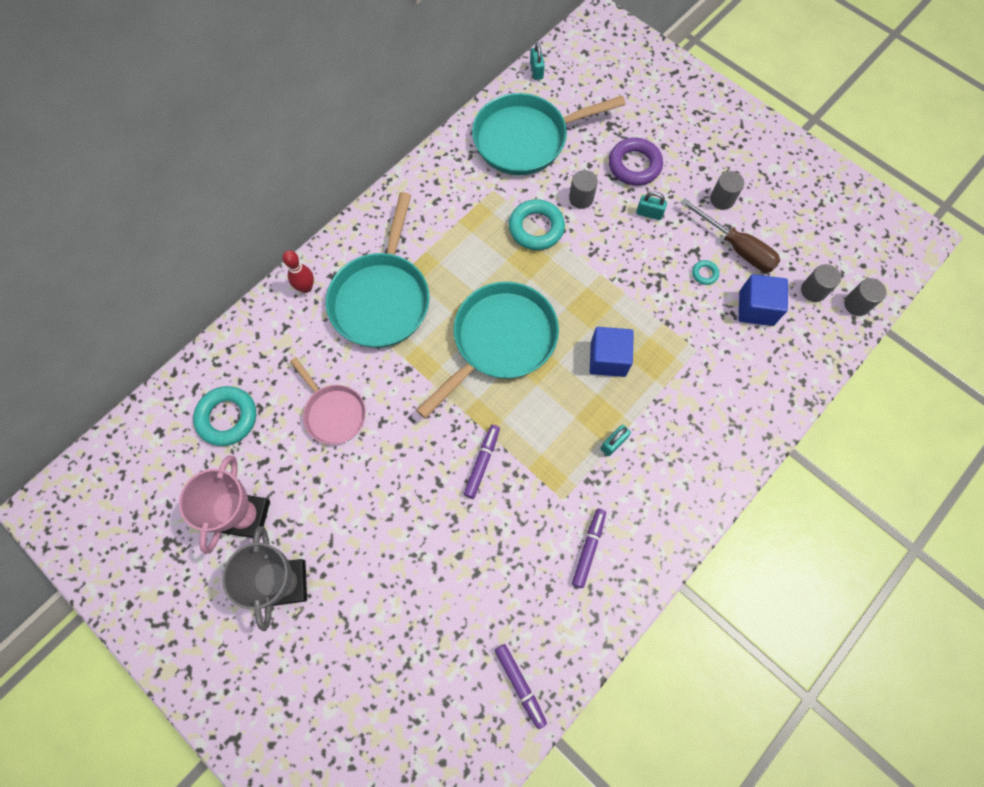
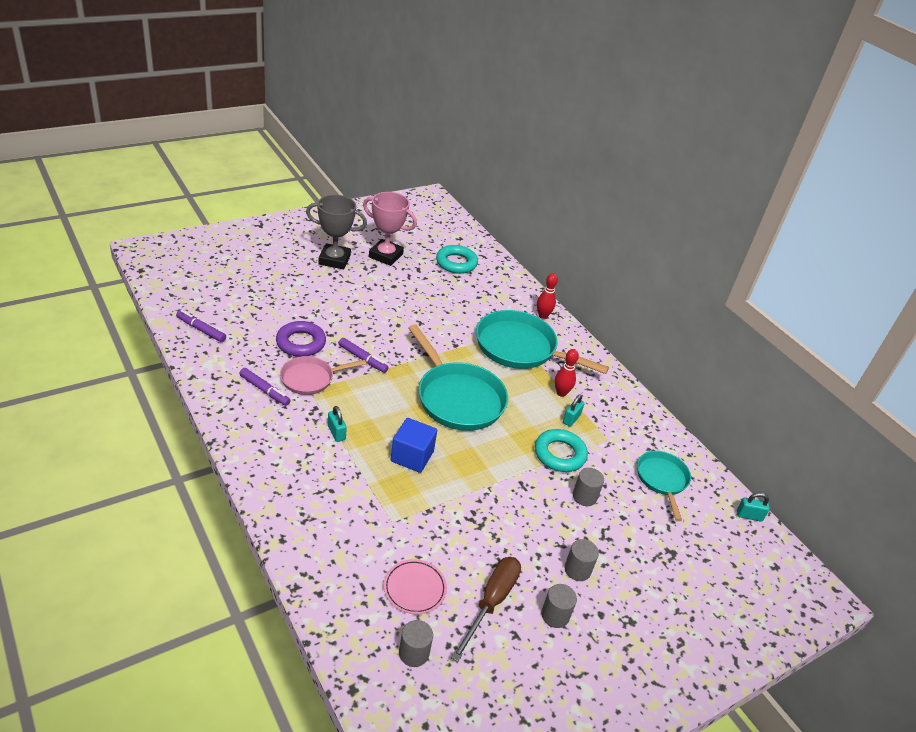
camera: 100 degrees right, 30 degrees down
pink pan [290,357,366,445] -> pink pan moved to [280,356,366,395]
turquoise pan [472,93,626,175] -> turquoise pan [637,451,691,521], size x0.58
purple marker [494,644,547,729] -> purple marker turned 45 degrees clockwise [176,310,226,342]
purple ring [609,138,663,186] -> purple ring moved to [276,321,326,357]
turquoise padlock [636,191,667,220] -> turquoise padlock moved to [563,394,585,427]
brown screwdriver [680,198,780,272] -> brown screwdriver turned 150 degrees clockwise [451,557,521,662]
turquoise ring [692,260,719,285] -> none
blue cube [739,274,788,326] -> pink plate [384,559,447,614]
grey cylinder [844,278,887,316] -> grey cylinder moved to [564,539,599,581]
none -> red bowling pin [555,349,579,397]

